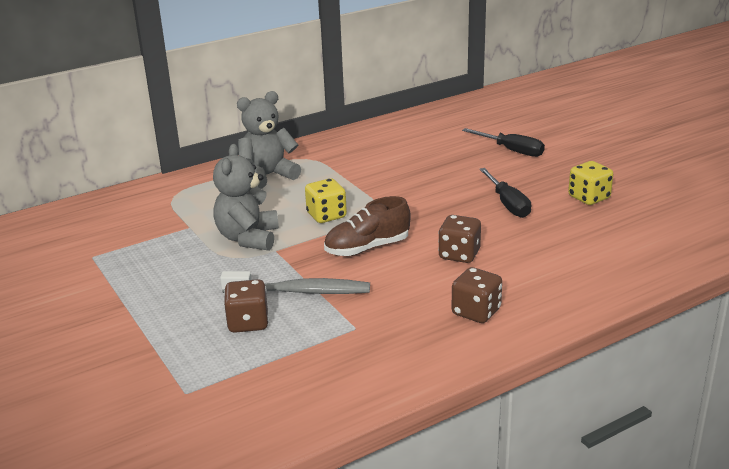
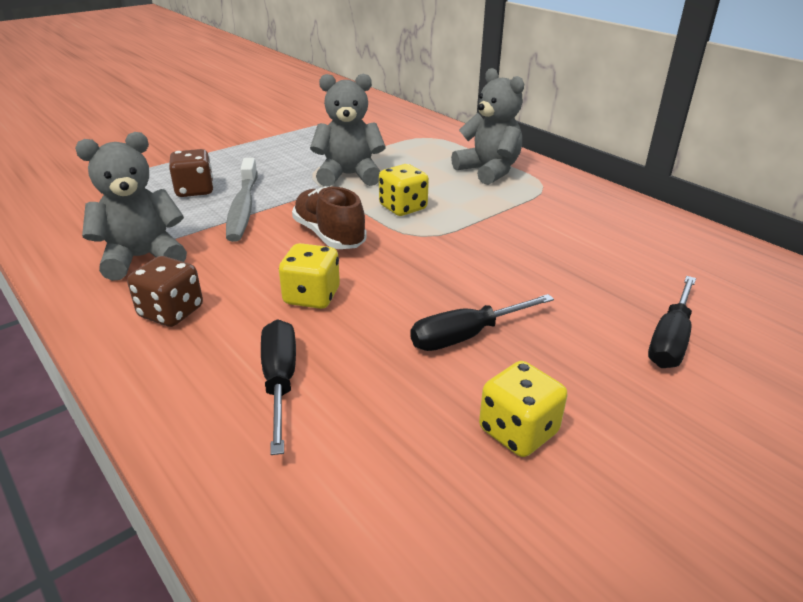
camera: 80 degrees right, 5 degrees up
brown dice [438,215,481,263] -> yellow dice [279,243,340,309]
none -> grey teddy bear [75,132,187,281]
none -> black screwdriver [261,319,296,455]

